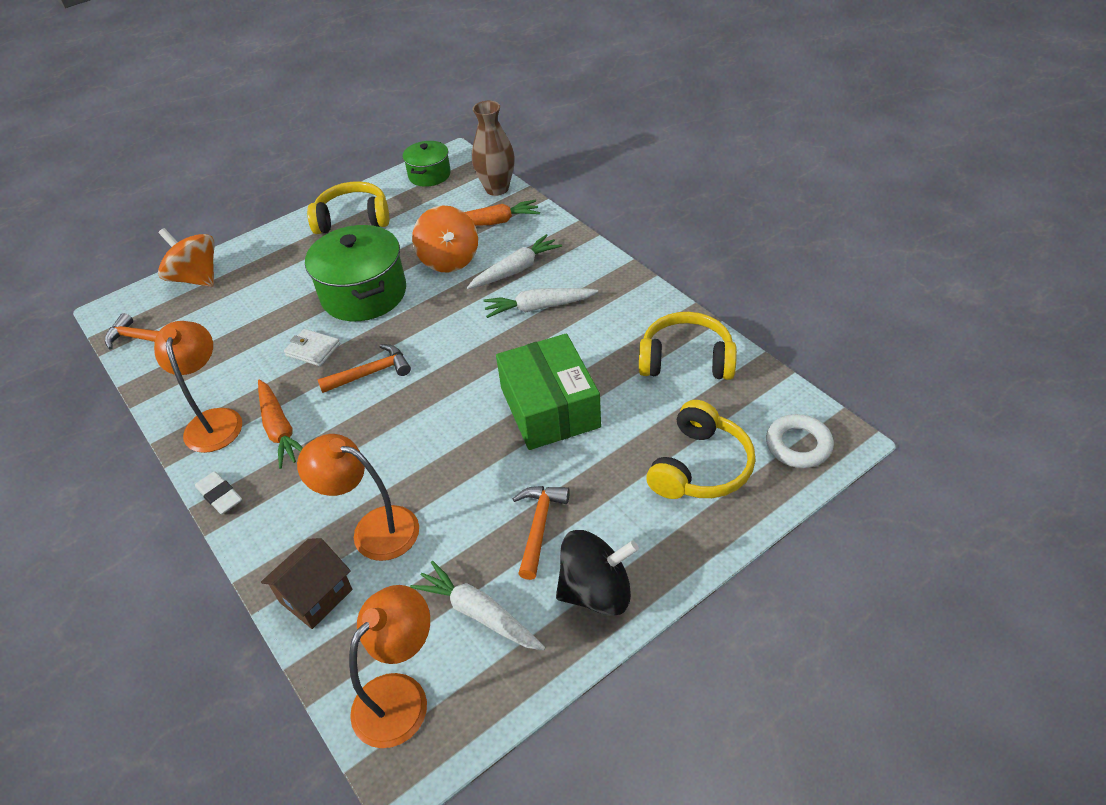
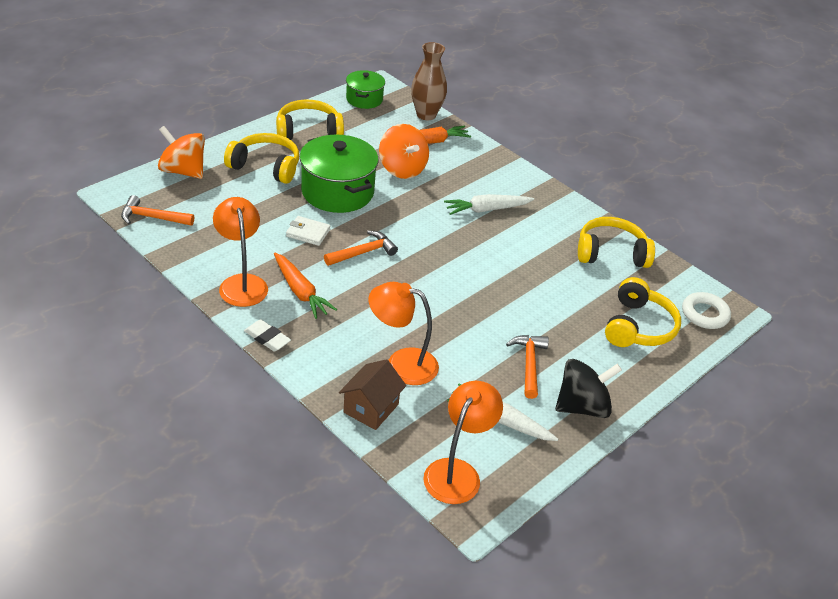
camera: 15 degrees left, 5 degrees down
white carrot [467,234,562,289] -> none
green box [496,333,601,450] -> none
none -> yellow headphones [224,133,299,184]

